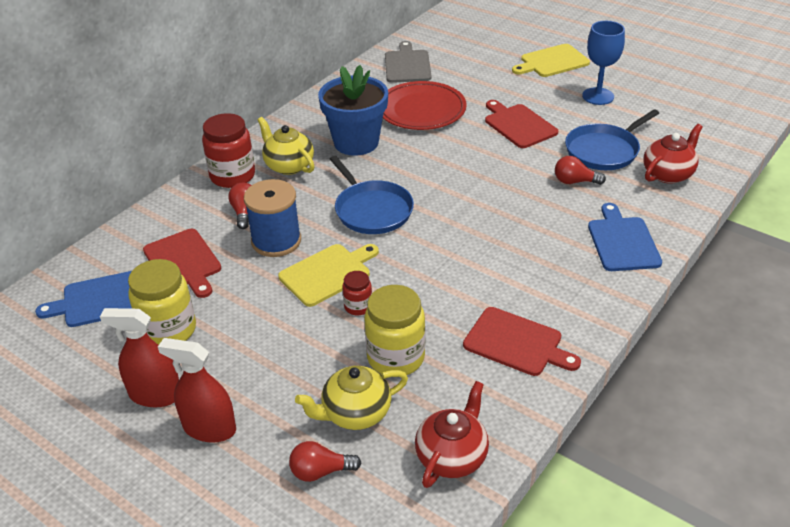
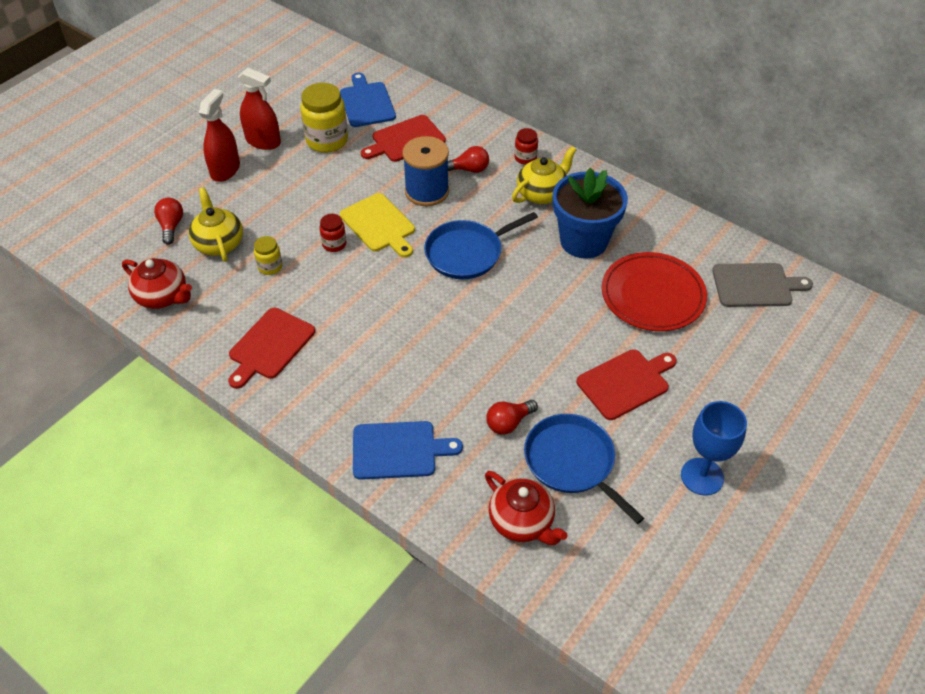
camera: 90 degrees right, 10 degrees up
red spray bottle [100,308,179,407] -> red spray bottle turned 105 degrees clockwise [238,67,281,150]
red jar [202,113,255,188] -> red jar [514,128,538,165], size x0.52
yellow jar [364,285,425,375] -> yellow jar [254,236,283,275], size x0.52
yellow cutting board [512,44,590,77] -> none
red light bulb [555,156,606,185] -> red light bulb turned 135 degrees counterclockwise [486,400,538,434]

